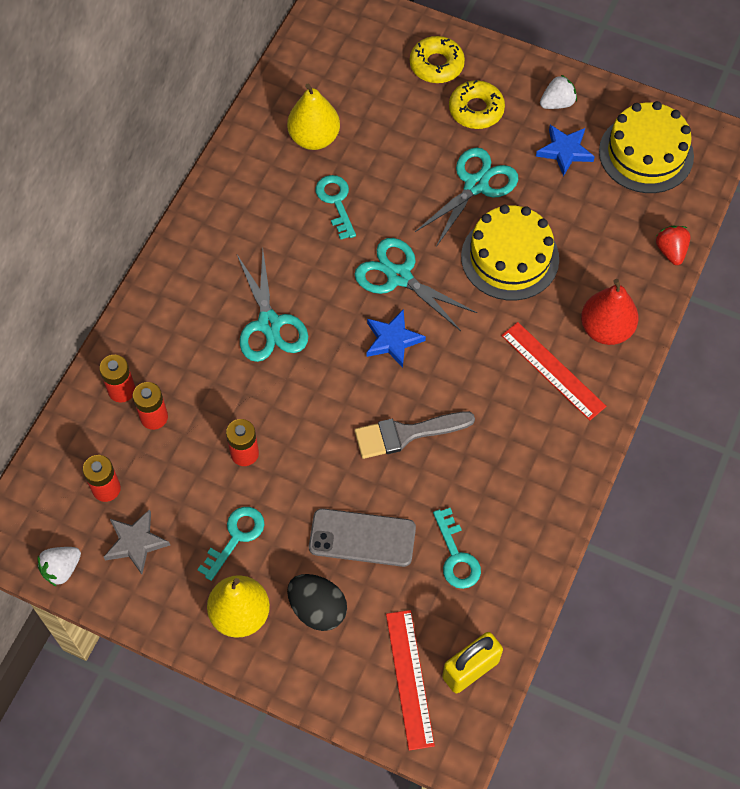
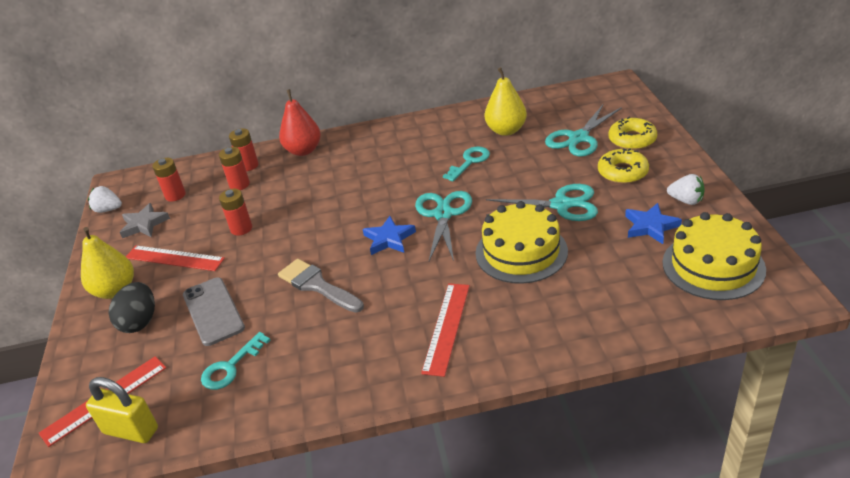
camera: 60 degrees right, 25 degrees down
turquoise key [197,507,265,581] -> red ruler [126,245,225,271]
turquoise scissors [237,249,308,362] -> turquoise scissors moved to [545,105,622,156]
red pear [581,279,638,345] -> red pear moved to [279,89,321,156]
red strawberry [656,226,691,265] -> none

